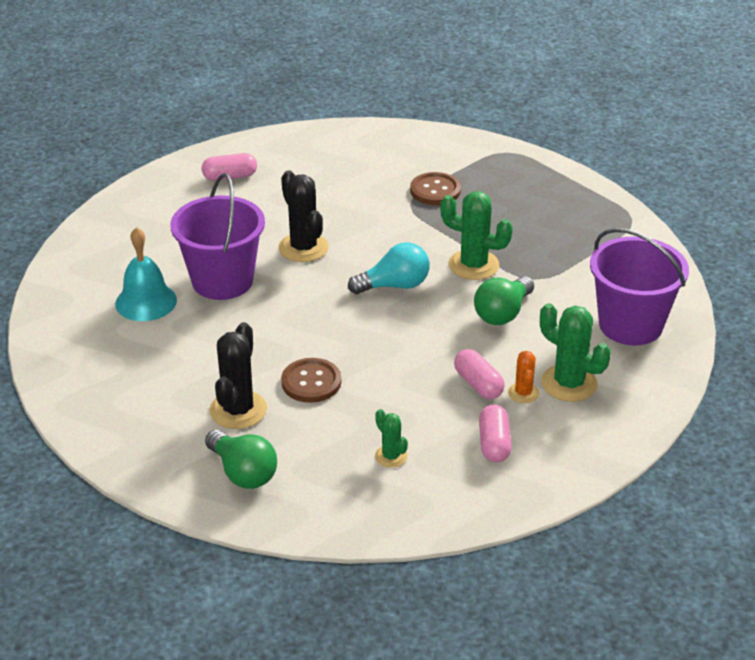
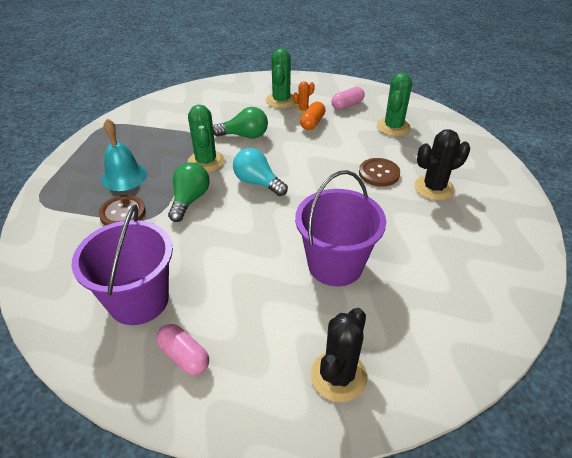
camera: 125 degrees left, 5 degrees up
turquoise bell [115,227,177,321] -> turquoise bell moved to [101,119,147,191]
green light bulb [205,430,277,489] -> green light bulb moved to [168,162,209,222]
black cactus [279,170,329,262] -> black cactus moved to [311,308,368,402]
green cactus [375,409,408,468] -> green cactus [377,73,412,136], size x1.82
pink capsule [454,349,505,399] -> orange capsule [300,102,326,130]
purple bucket [590,228,689,345] -> purple bucket moved to [72,205,173,325]

